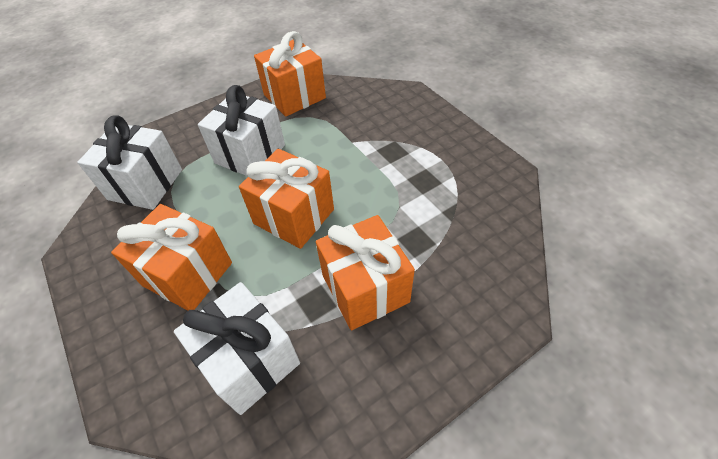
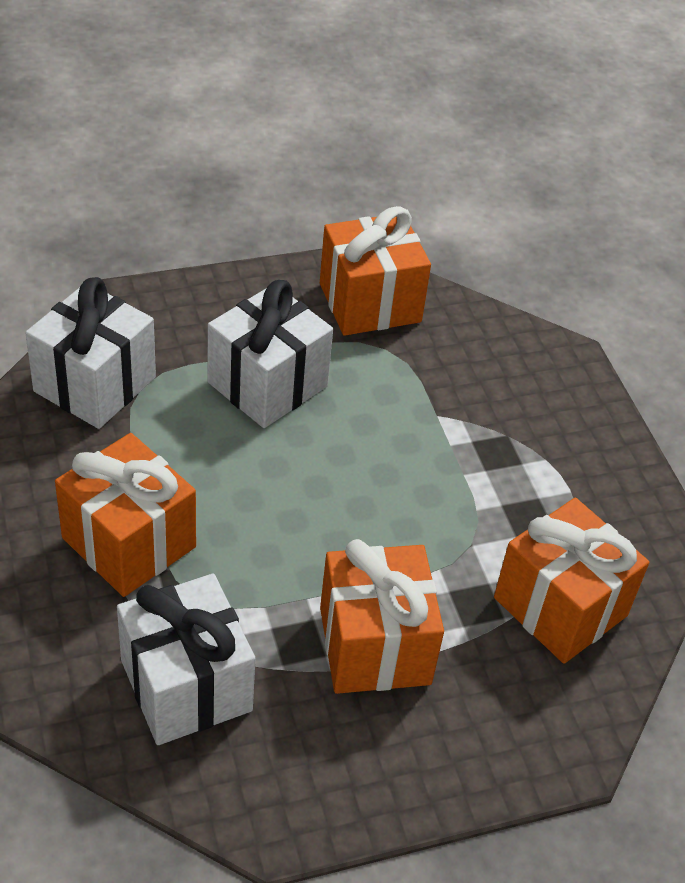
camera: 10 degrees right, 5 degrees down
orange gift [239,149,334,249] -> orange gift moved to [494,498,649,664]

